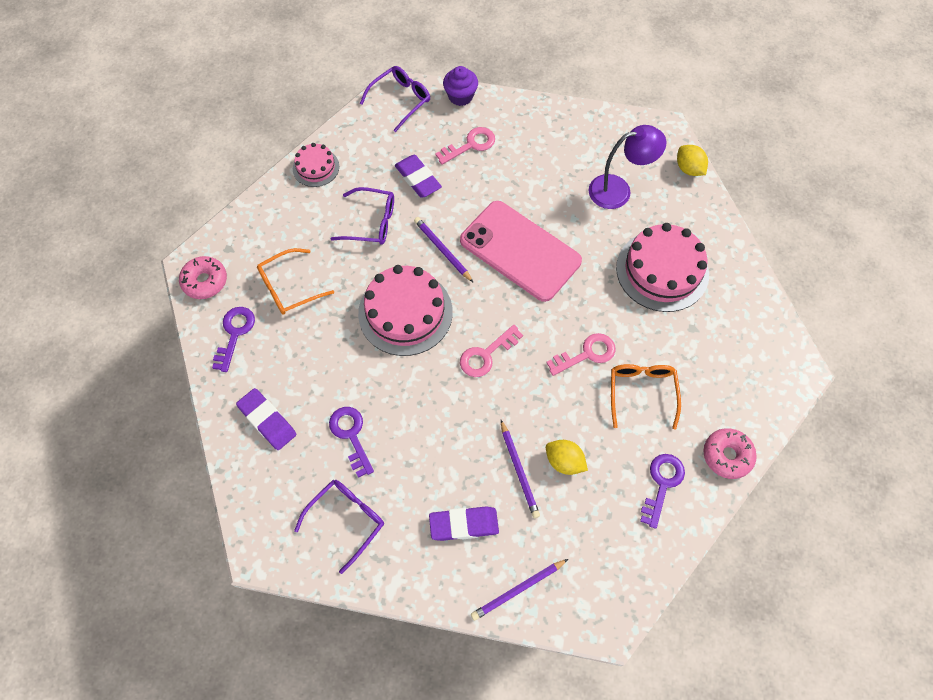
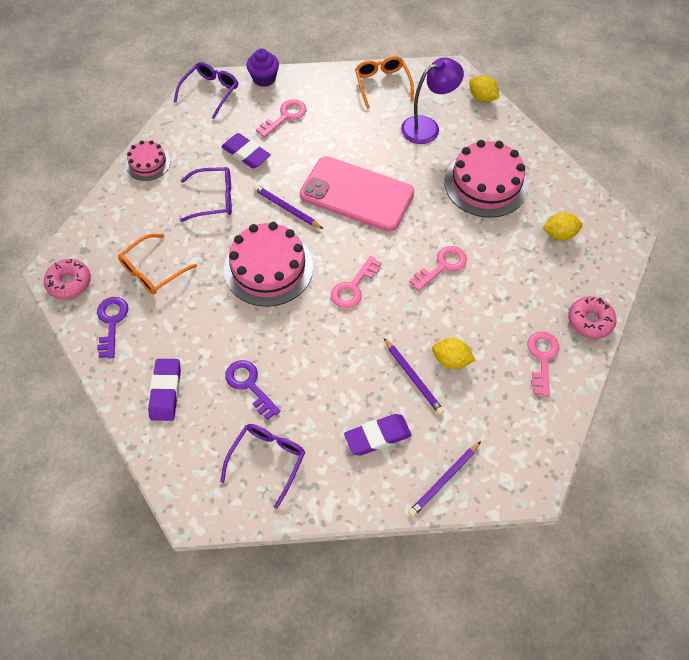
camera: 15 degrees left, 5 degrees down
purple eraser [236,388,297,450] -> purple eraser turned 60 degrees clockwise [148,359,181,421]
orange glasses [611,364,681,430] -> orange glasses moved to [355,56,414,109]
purple key [640,454,685,529] -> pink key [527,332,560,397]
none -> yellow lemon [543,212,583,240]

